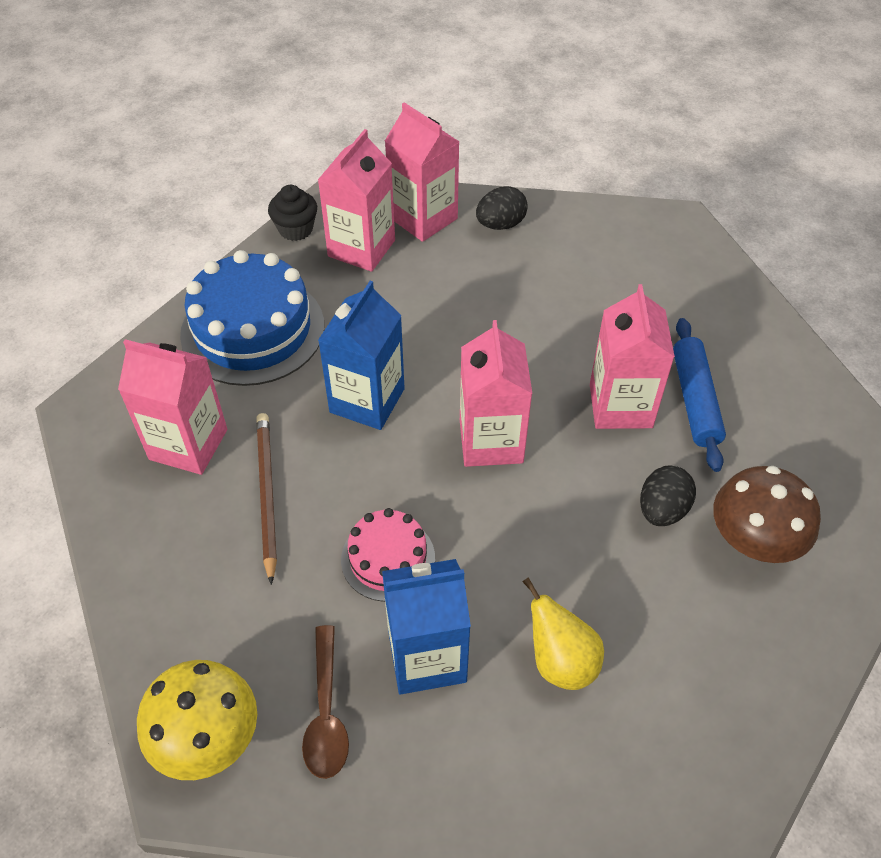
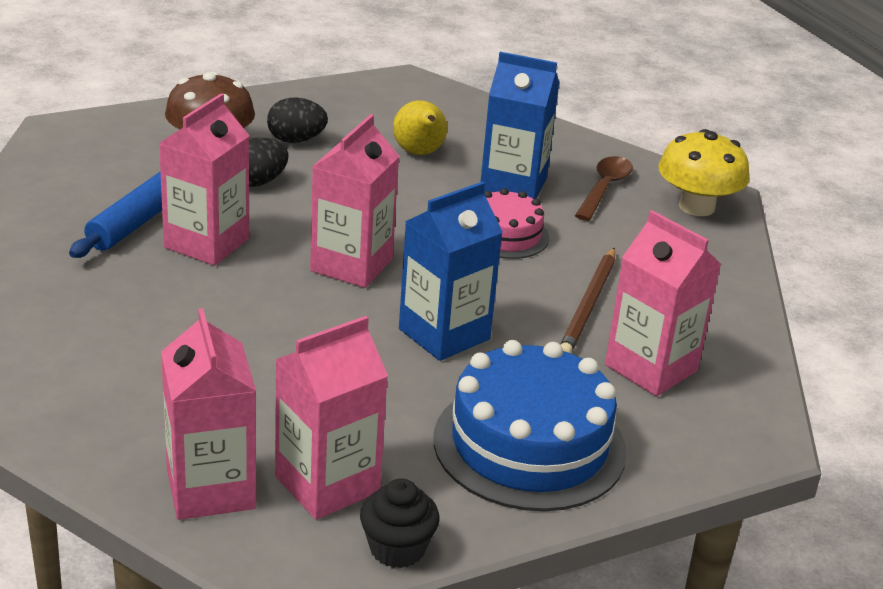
camera: 155 degrees left, 20 degrees down
black egg [476,186,528,230] -> black egg moved to [267,97,328,143]

